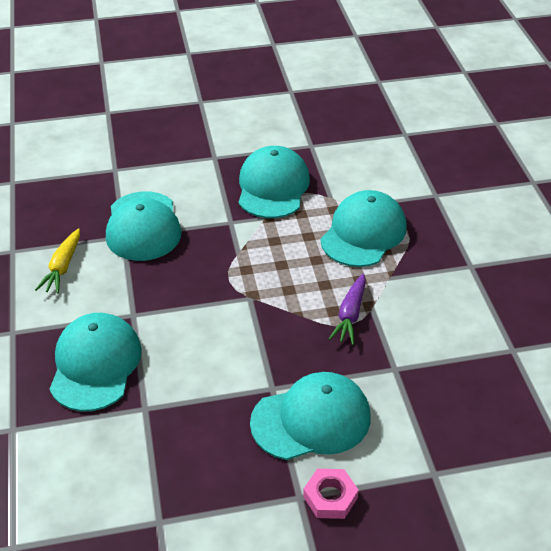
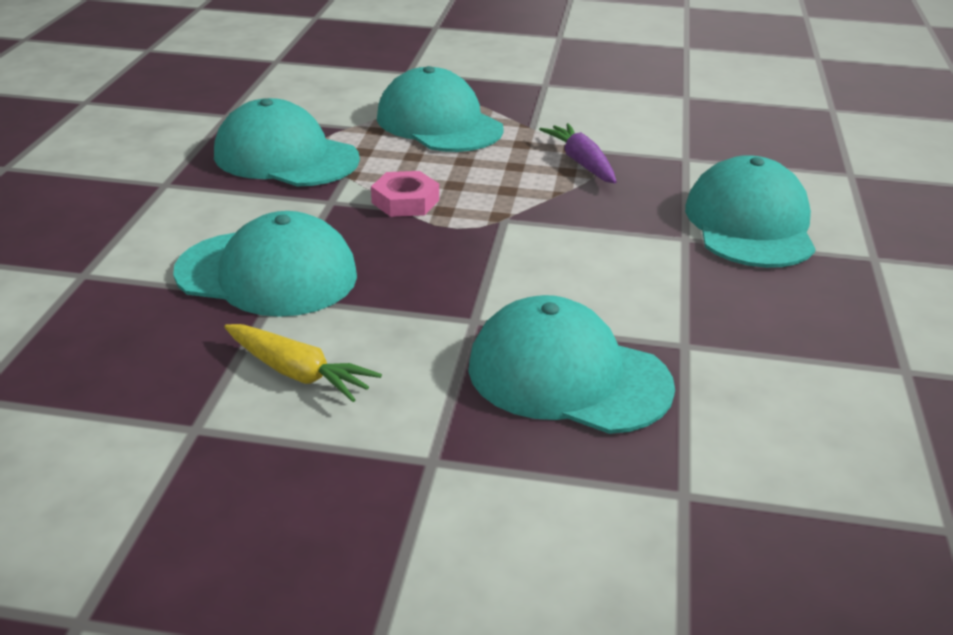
camera: 70 degrees left, 10 degrees down
pink nut [303,469,359,519] -> pink nut moved to [371,171,439,217]
purple carrot [329,274,366,345] -> purple carrot turned 150 degrees counterclockwise [539,123,617,183]

